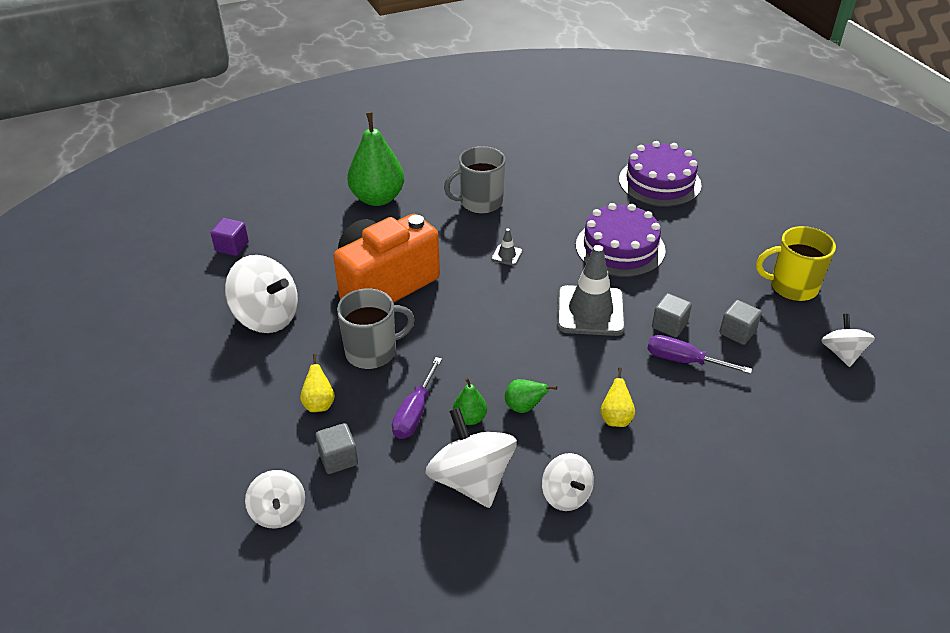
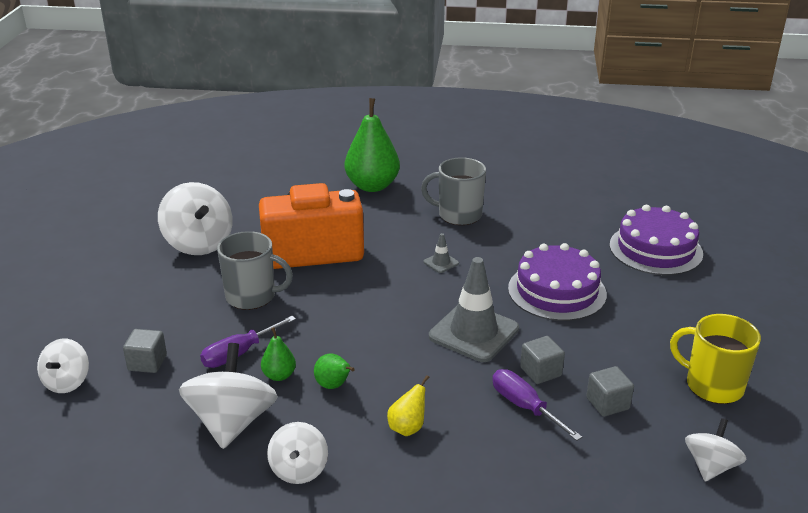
camera: 30 degrees right, 10 degrees down
purple cube [211,218,249,256] -> none
yellow pear [300,354,335,412] -> none

